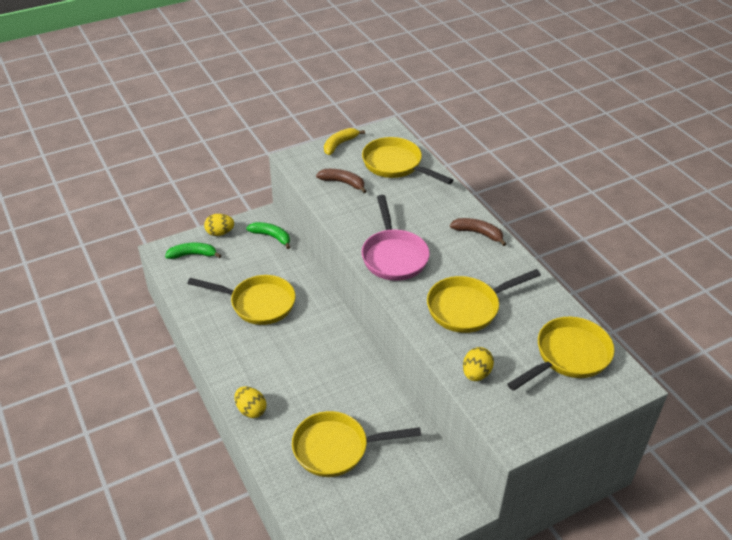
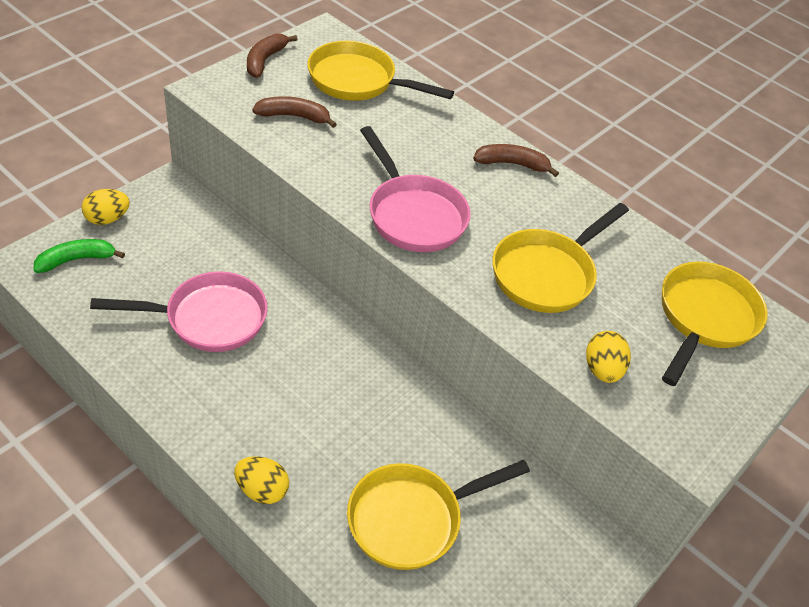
camera: 25 degrees left, 5 degrees up
yellow pan [187,275,296,325] -> pink pan [90,271,268,352]
green banana [246,222,290,249] -> none
yellow banana [324,128,365,155] -> brown banana [247,34,298,78]

